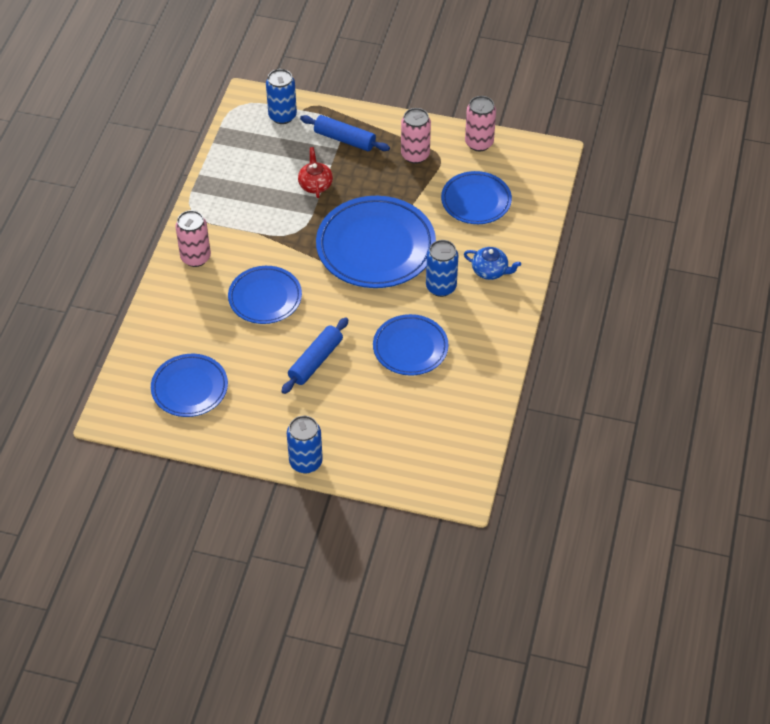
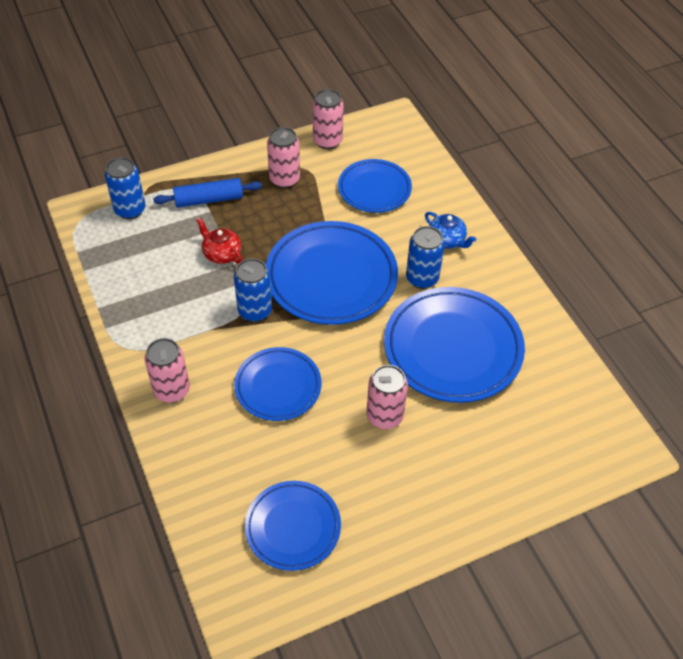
camera: 40 degrees left, 0 degrees up
blue rolling pin [281,317,349,394] -> pink can [366,365,408,429]
blue can [287,416,323,473] -> blue can moved to [234,258,272,322]
blue plate [373,314,449,376] -> blue plate [384,287,525,403], size x1.66
blue teapot [464,247,521,280] -> blue teapot turned 60 degrees clockwise [425,212,476,249]

